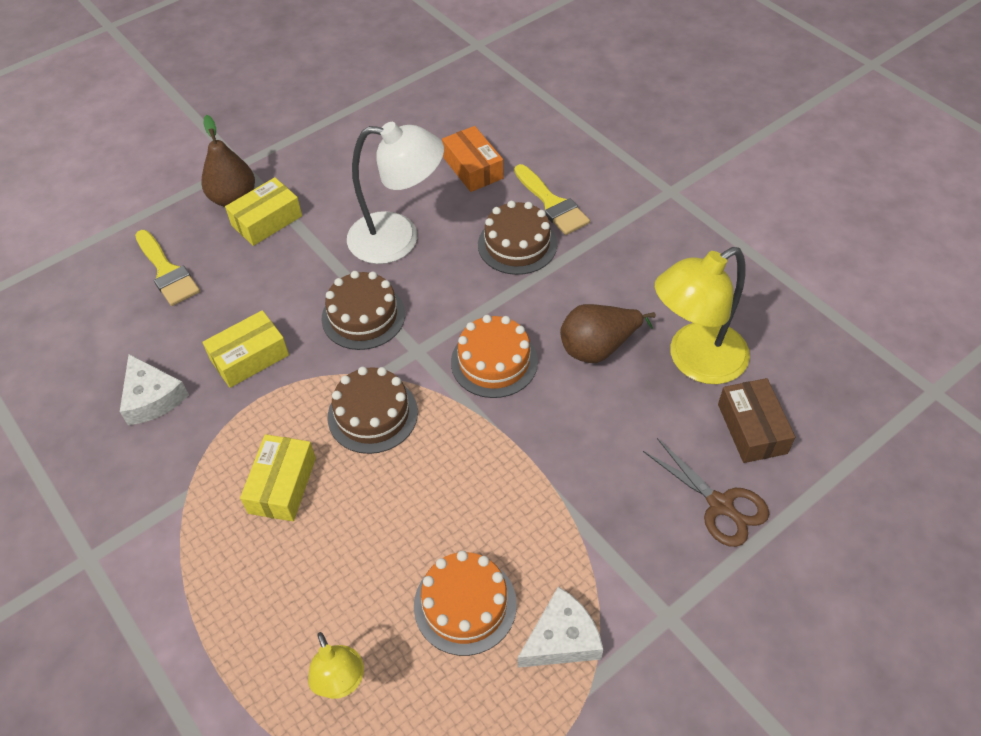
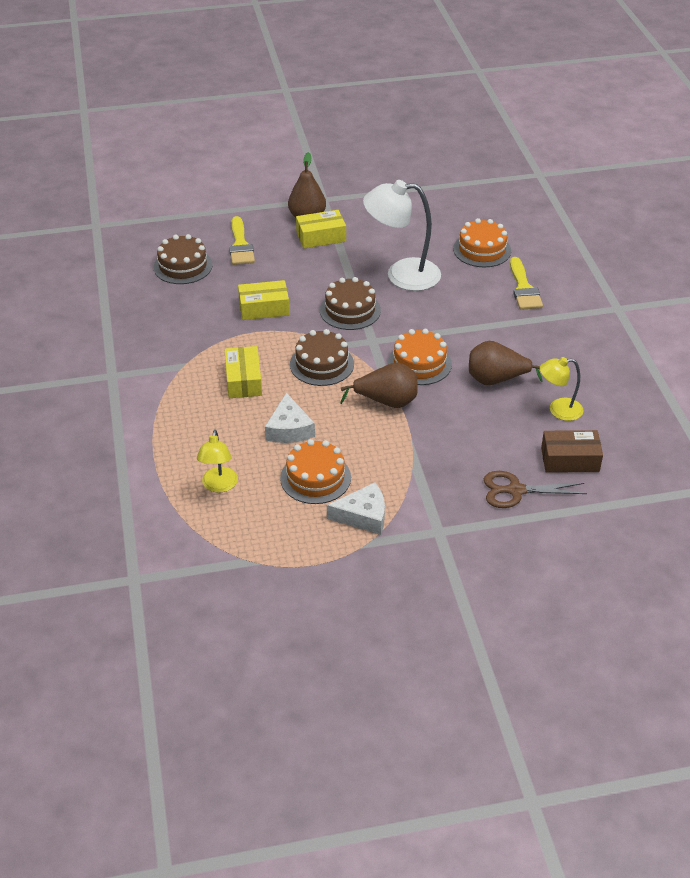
camera: 25 degrees right, 10 degrees down
white cheese [120,354,189,425] -> white cheese moved to [265,393,315,443]
yellow box [240,434,316,521] -> yellow box turned 45 degrees counterclockwise [224,346,262,398]
white lamp [347,122,444,264] -> white lamp turned 150 degrees clockwise [363,180,441,291]
orange box [442,126,504,192] -> orange cake [453,218,511,267]
brown cake [478,201,557,275] -> brown cake moved to [154,234,213,284]
brown scissors [643,438,769,547] -> brown scissors turned 105 degrees clockwise [484,471,587,508]
yellow lamp [655,247,750,384] -> yellow lamp [540,357,583,421], size x0.56
brown box [718,378,795,463] -> brown box turned 75 degrees clockwise [541,430,603,473]
none -> brown pear [340,362,417,408]

